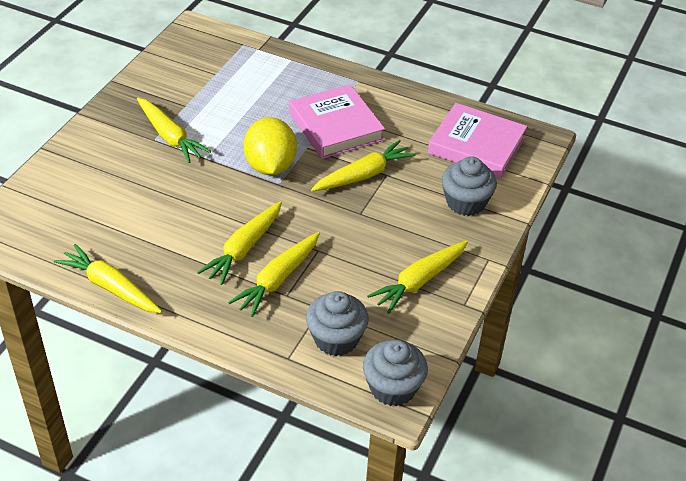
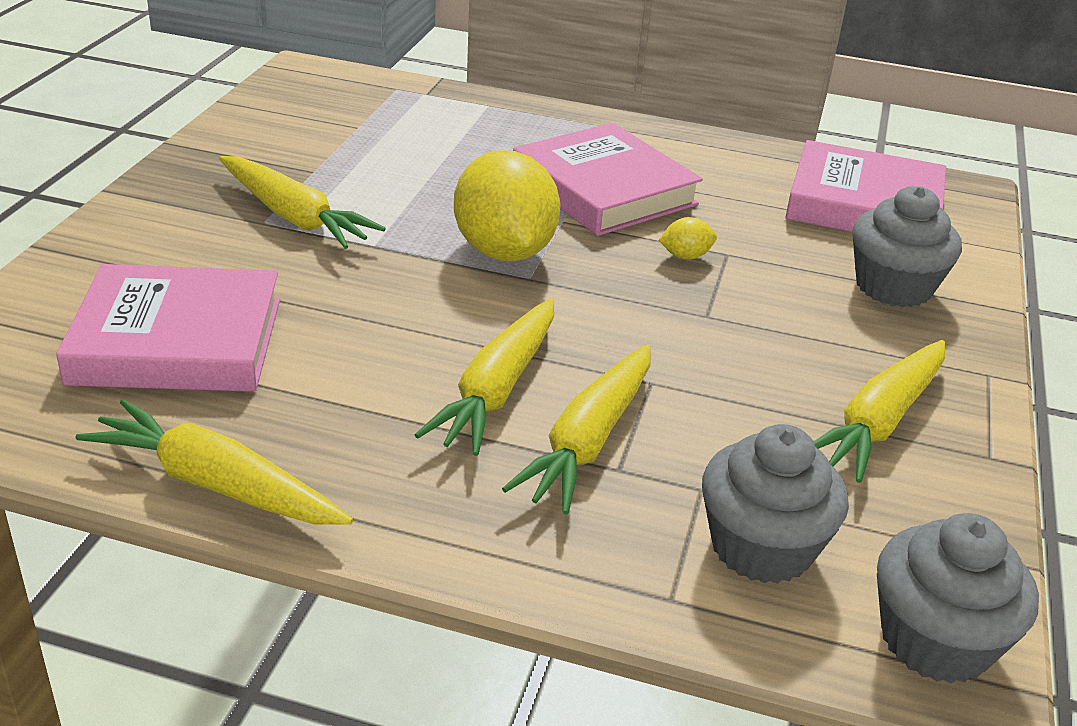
camera: 10 degrees left, 10 degrees down
yellow carrot [311,140,416,191] -> yellow lemon [659,217,717,260]
none -> pink book [56,264,280,392]

